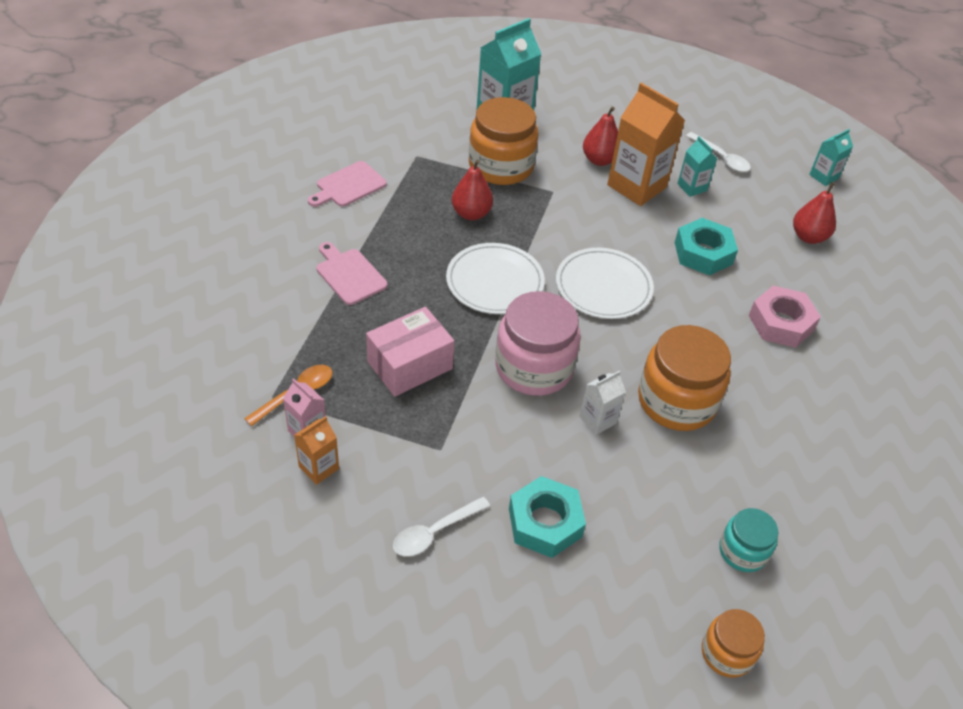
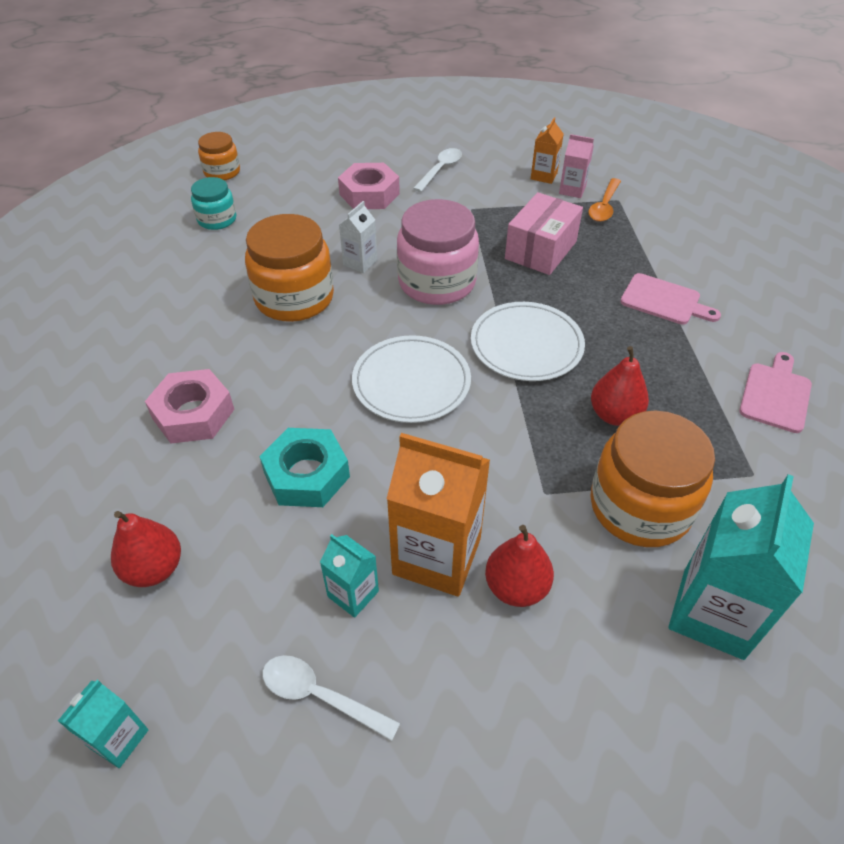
camera: 160 degrees right, 0 degrees up
turquoise nut [509,476,586,558] -> pink nut [338,163,400,209]

